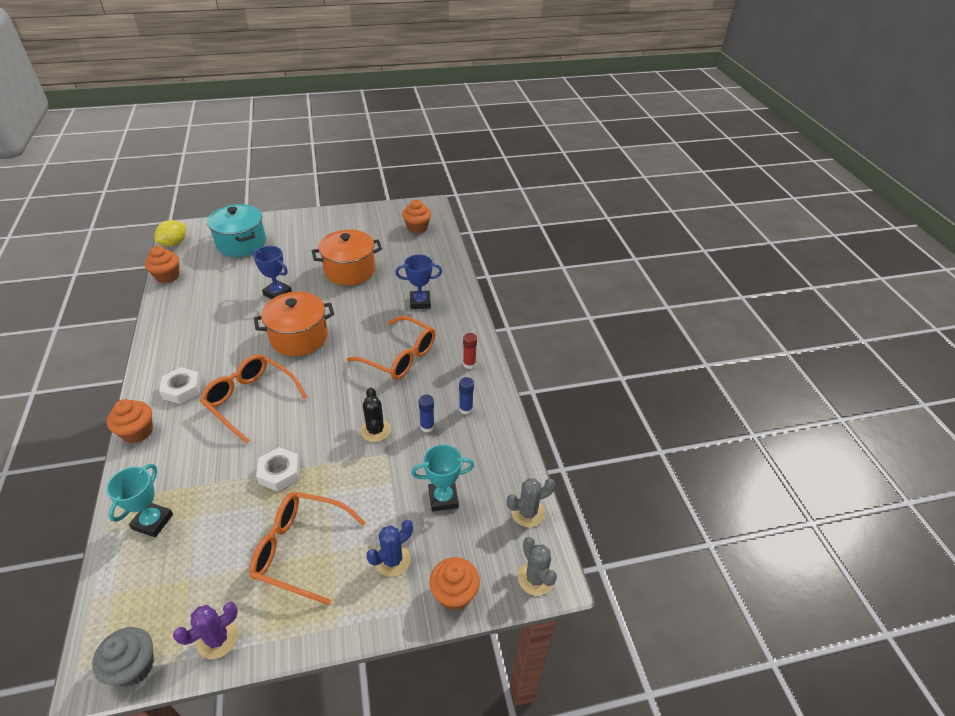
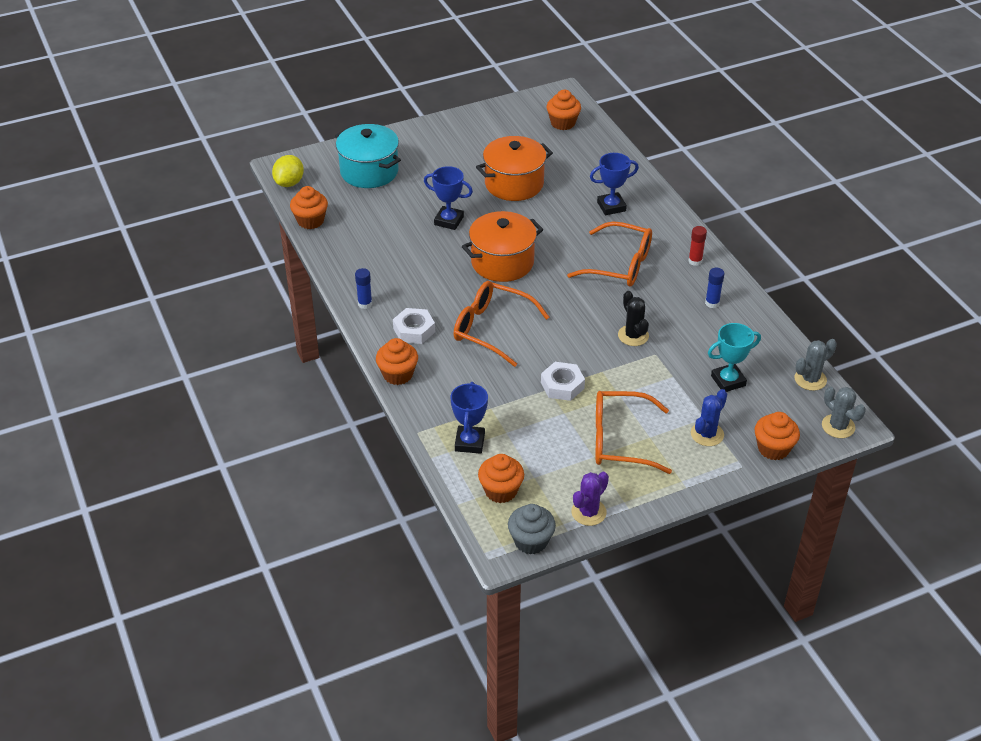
camera: 10 degrees left, 0 degrees up
turquoise trophy [106,464,173,537] -> blue trophy [450,382,488,454]
blue glue stick [418,395,435,432] -> blue glue stick moved to [355,268,372,309]
none -> orange cupcake [478,454,524,503]

